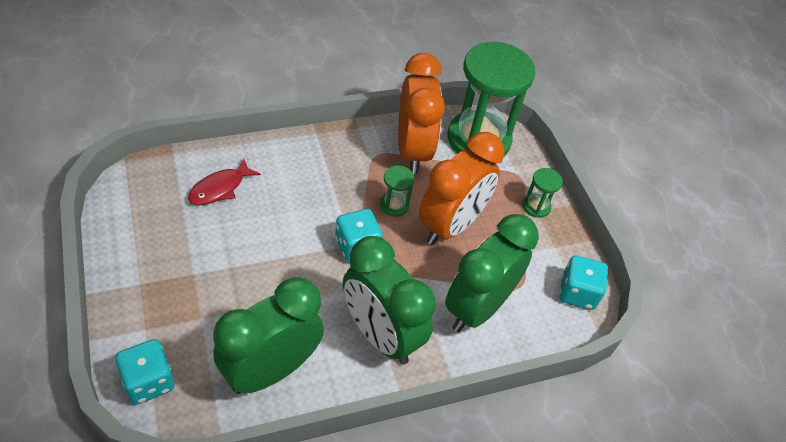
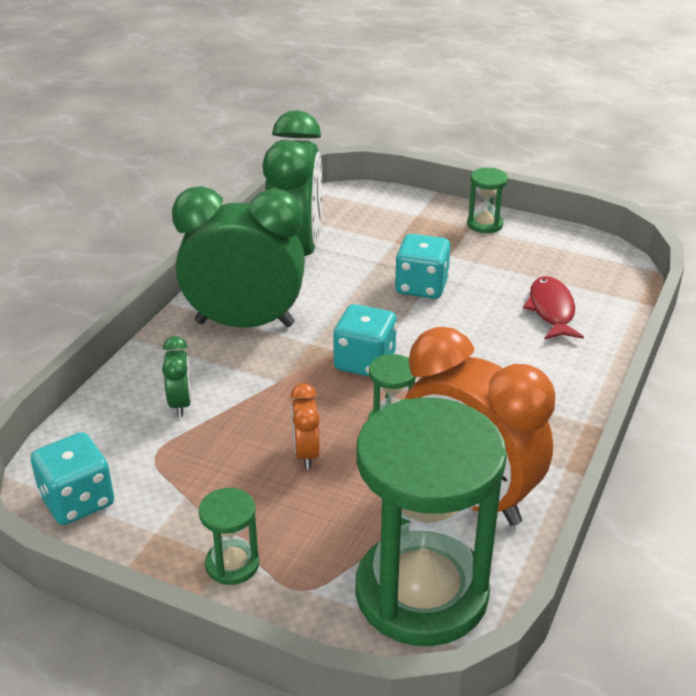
camera: 140 degrees right, 15 degrees down
turquoise dice [115,339,174,405] -> turquoise dice moved to [395,234,451,299]
orange clock [419,132,505,245] -> orange clock [291,383,320,469], size x0.42
green clock [445,214,539,332] -> green clock [162,336,192,417], size x0.42
none -> green hourglass [467,168,508,233]

